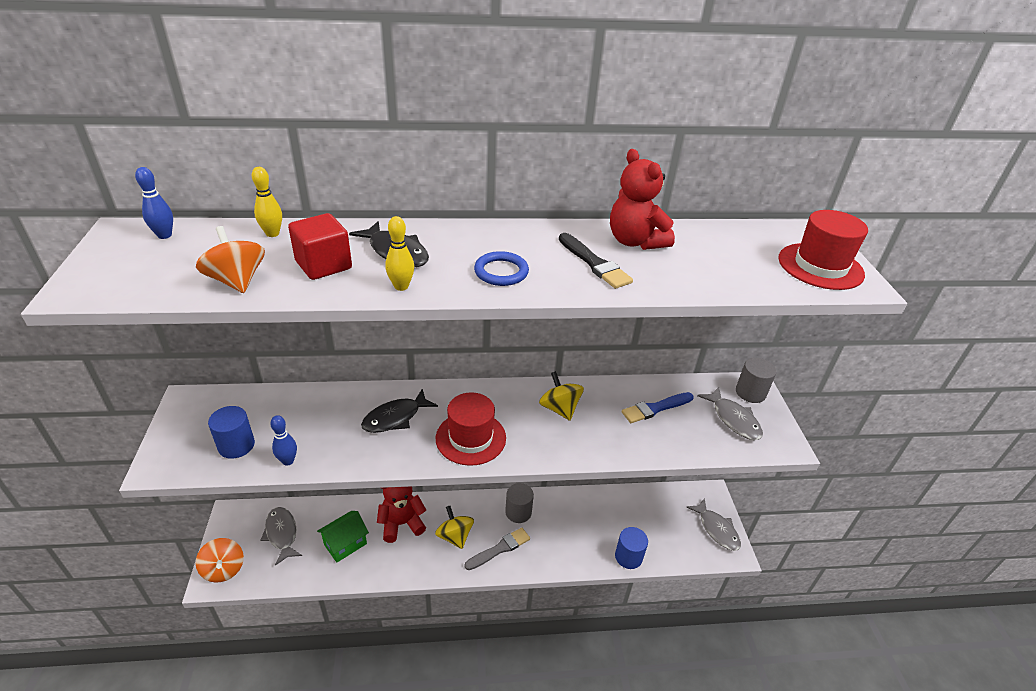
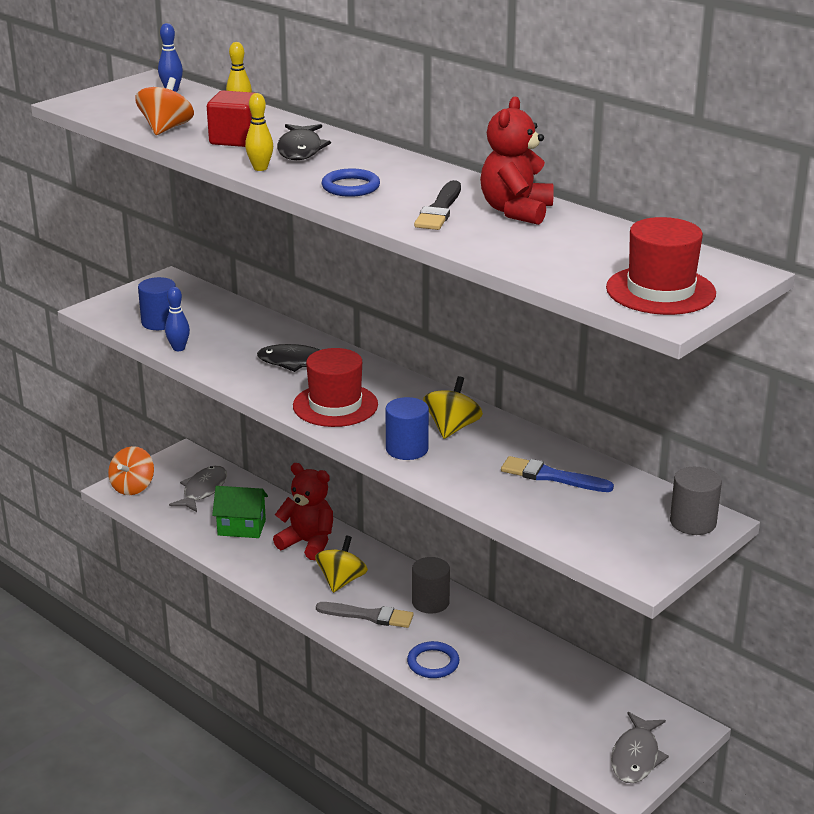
camera: 50 degrees right, 10 degrees down
blue cylinder [615,527,648,569] -> blue cylinder moved to [386,397,429,460]
grey fish [697,387,763,440] -> none
none -> blue ring [407,641,459,678]

